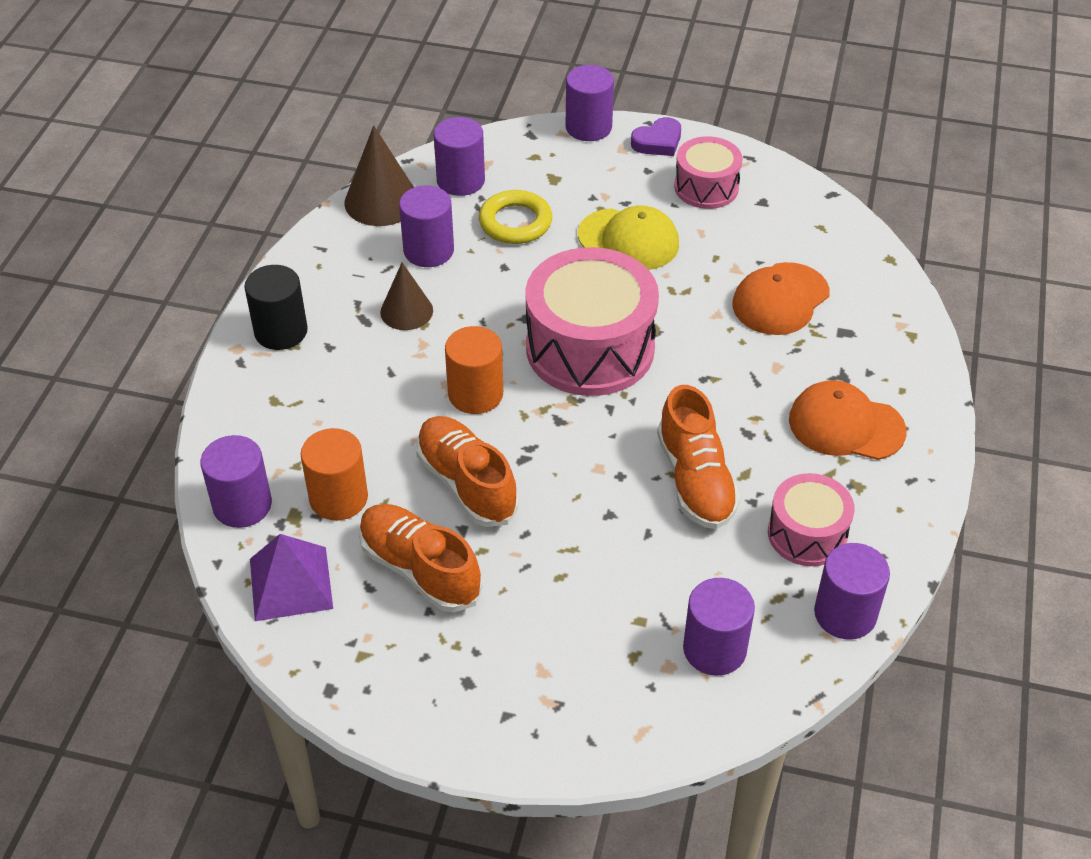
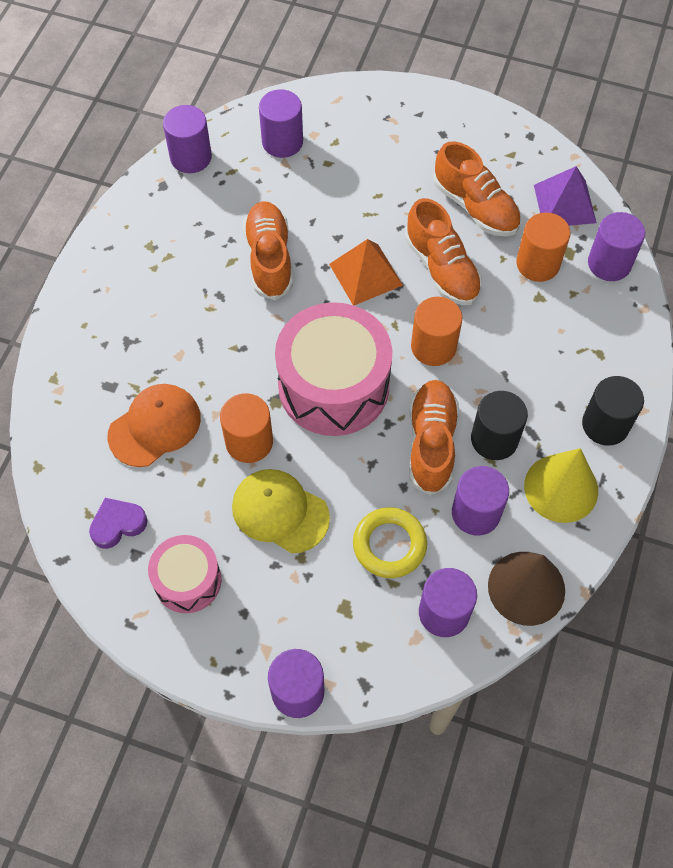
camera: 175 degrees left, 15 degrees up
brown cone [380,263,433,330] -> black cylinder [471,391,528,460]
purple heart [631,117,681,156] -> purple heart moved to [89,498,148,549]
pink drum [768,473,855,566] -> none
orange cap [789,380,906,460] -> none
none -> orange cylinder [220,393,273,463]
none -> orange pyramid [329,239,403,305]
none -> orange shoe [409,380,459,496]
none -> yellow cone [524,448,598,523]

